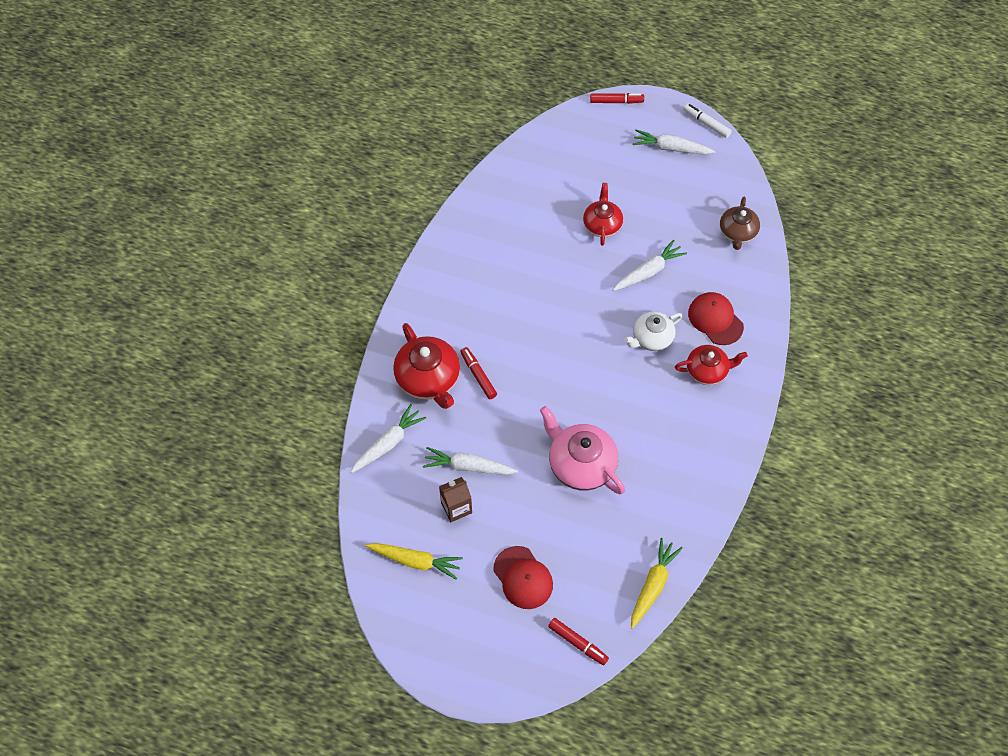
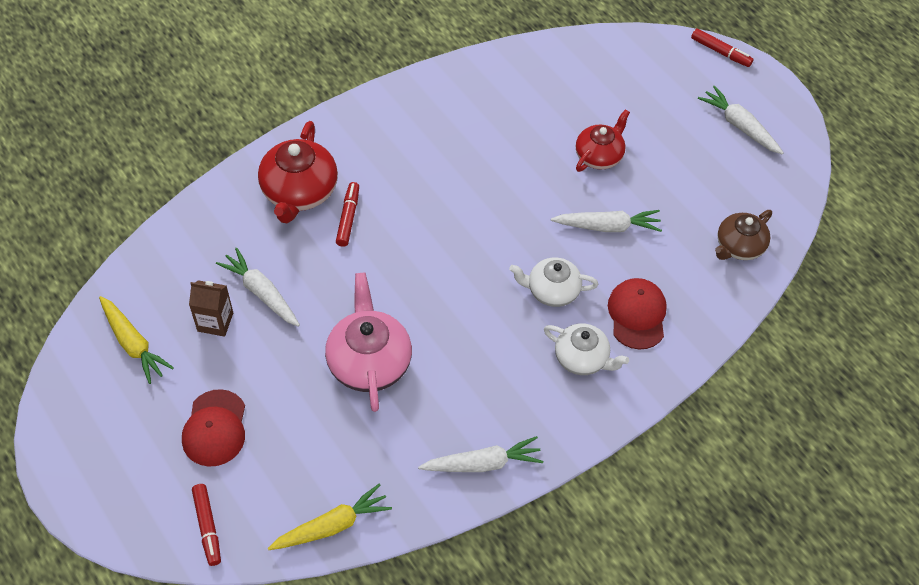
camera: 35 degrees right, 5 degrees down
white carrot [351,404,426,473] -> white carrot moved to [418,436,543,472]
red teapot [675,345,748,385] -> white teapot [544,323,629,375]
white marker [683,103,732,138] -> none

